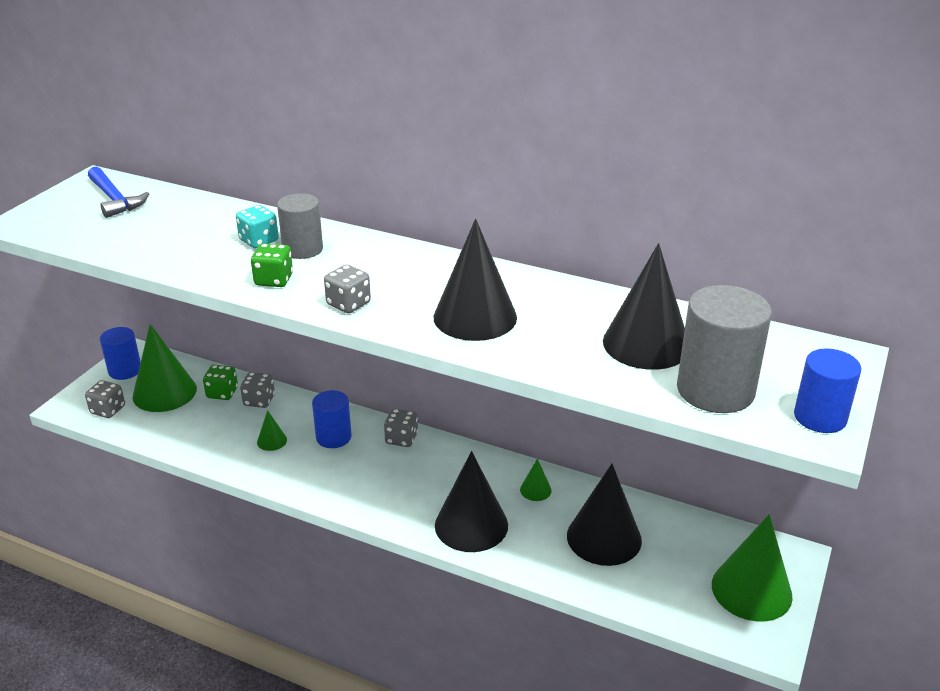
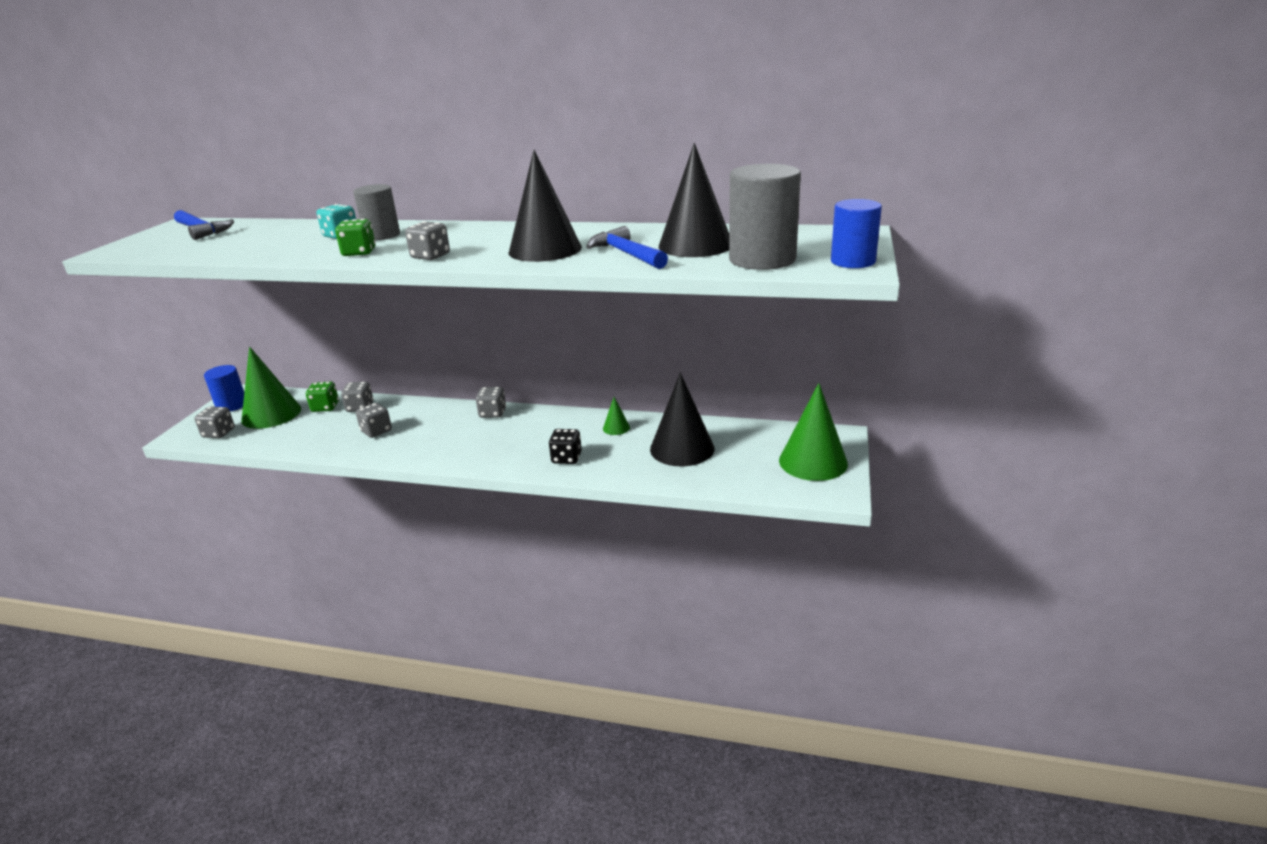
camera: 10 degrees left, 5 degrees down
green cone [257,410,287,451] -> grey dice [356,403,392,438]
blue cylinder [312,390,352,448] -> none
black cone [435,451,508,552] -> black dice [549,429,582,464]
none -> blue hammer [586,226,668,269]

